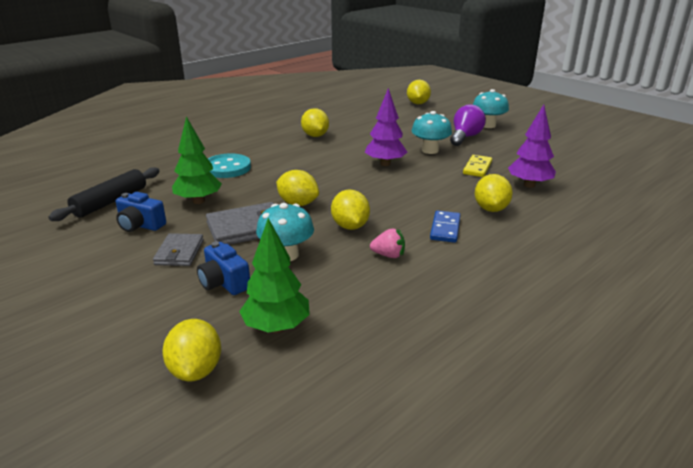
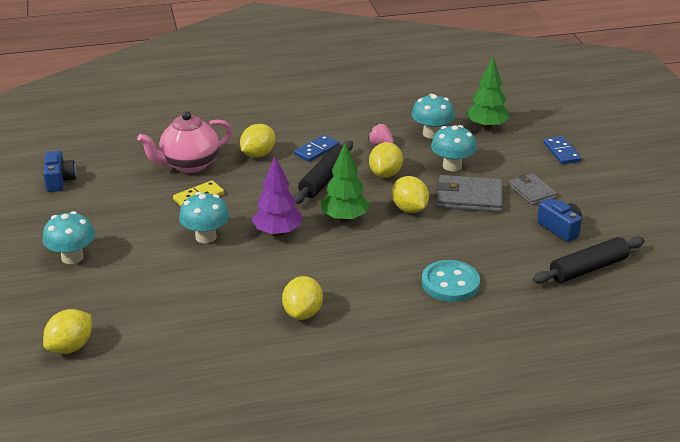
camera: 150 degrees left, 5 degrees up
grey wallet [153,233,204,266] -> grey wallet turned 60 degrees counterclockwise [509,173,557,205]
yellow lemon [162,319,221,381] -> none
green tree [172,116,222,204] -> green tree moved to [321,143,370,222]
blue camera [197,242,250,295] -> blue camera moved to [43,151,76,192]
purple light bulb [450,104,486,146] -> none
purple tree [508,105,556,188] -> pink teapot [137,111,232,173]
none -> black rolling pin [293,141,353,204]
none -> turquoise mushroom [412,94,455,139]
none -> blue domino [543,136,581,164]

